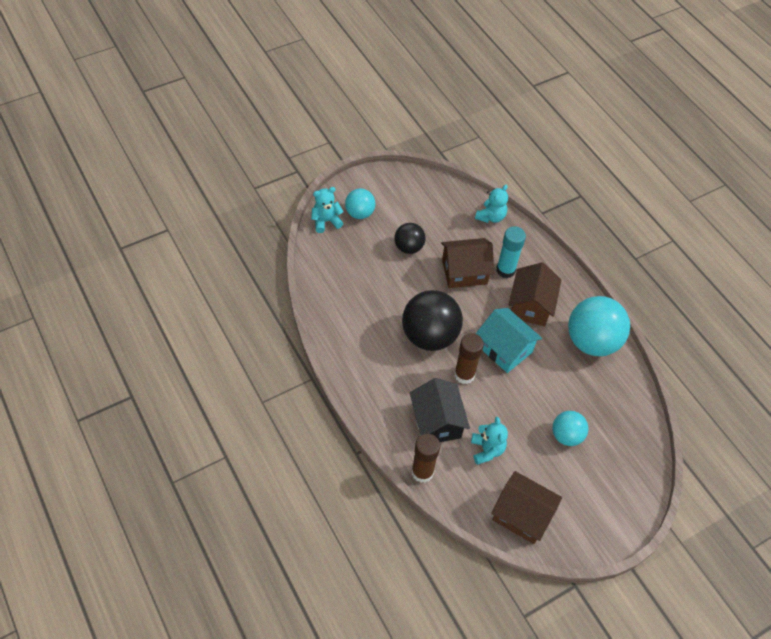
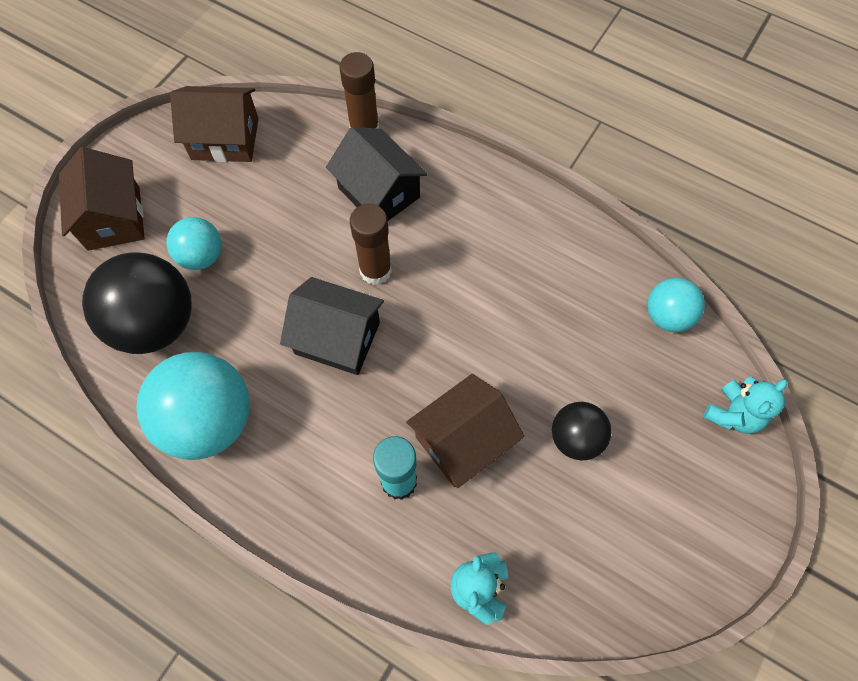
camera: 155 degrees right, 10 degrees up
turquoise ball [345,188,375,219] -> turquoise ball moved to [647,278,705,332]
black ball [402,290,463,351] -> black ball moved to [82,253,192,354]
turquoise teddy bear [471,417,508,465] -> none
turquoise house [476,308,542,373] -> black house [280,277,384,375]
brown house [509,262,561,326] -> brown house moved to [59,147,145,251]

